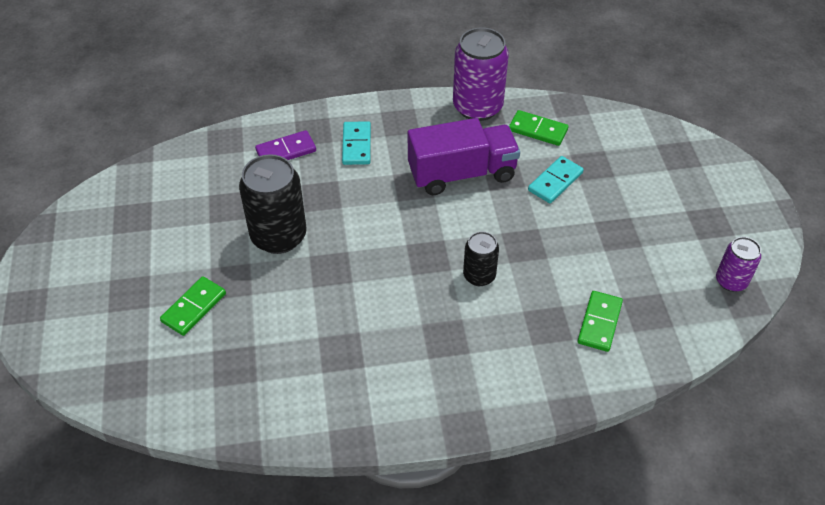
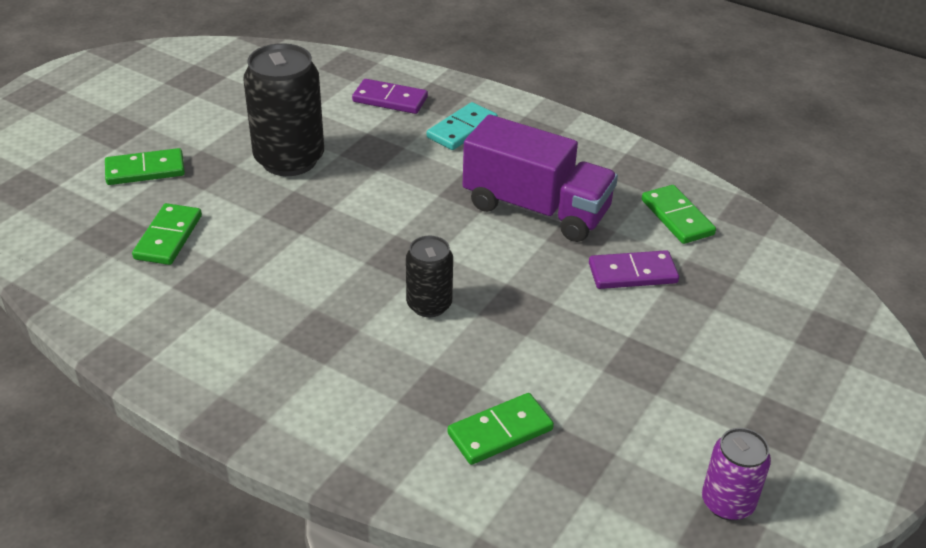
camera: 40 degrees right, 10 degrees down
purple can [453,28,509,121] -> none
turquoise domino [528,156,584,203] -> purple domino [589,250,679,289]
none -> green domino [132,203,202,265]

